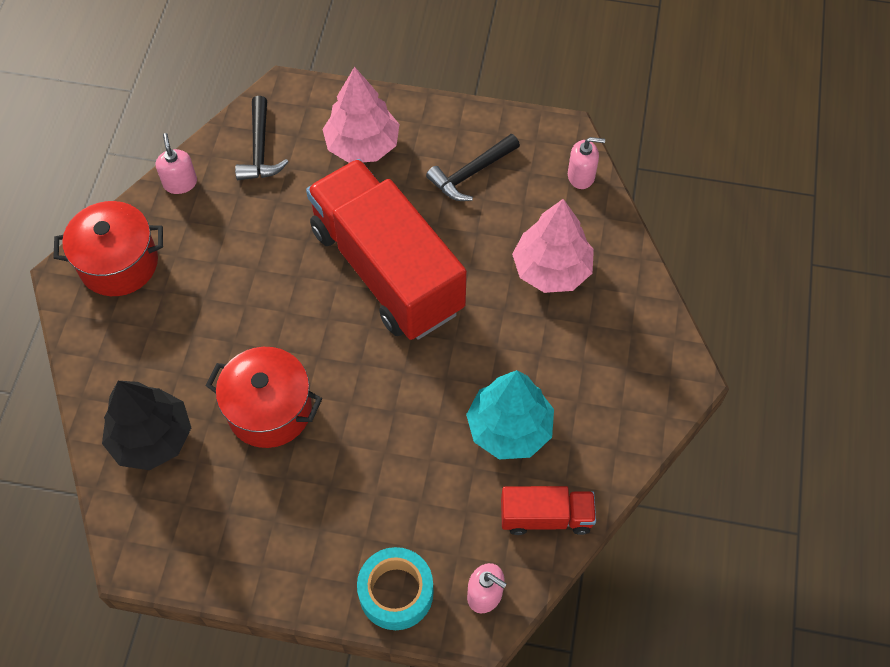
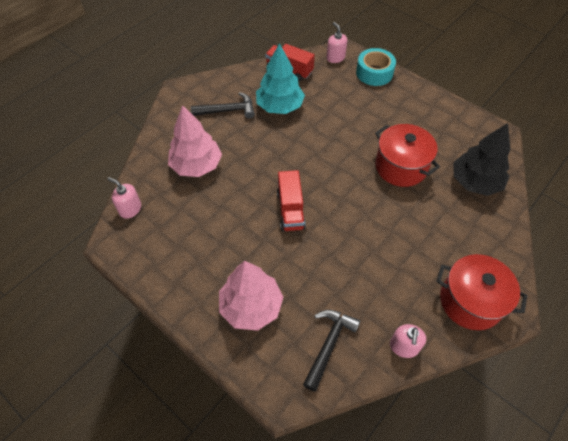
camera: 150 degrees left, 5 degrees down
red truck [306,159,467,340] -> red truck [277,170,306,231], size x0.45
black hammer [426,134,520,201] -> black hammer moved to [191,92,255,119]

